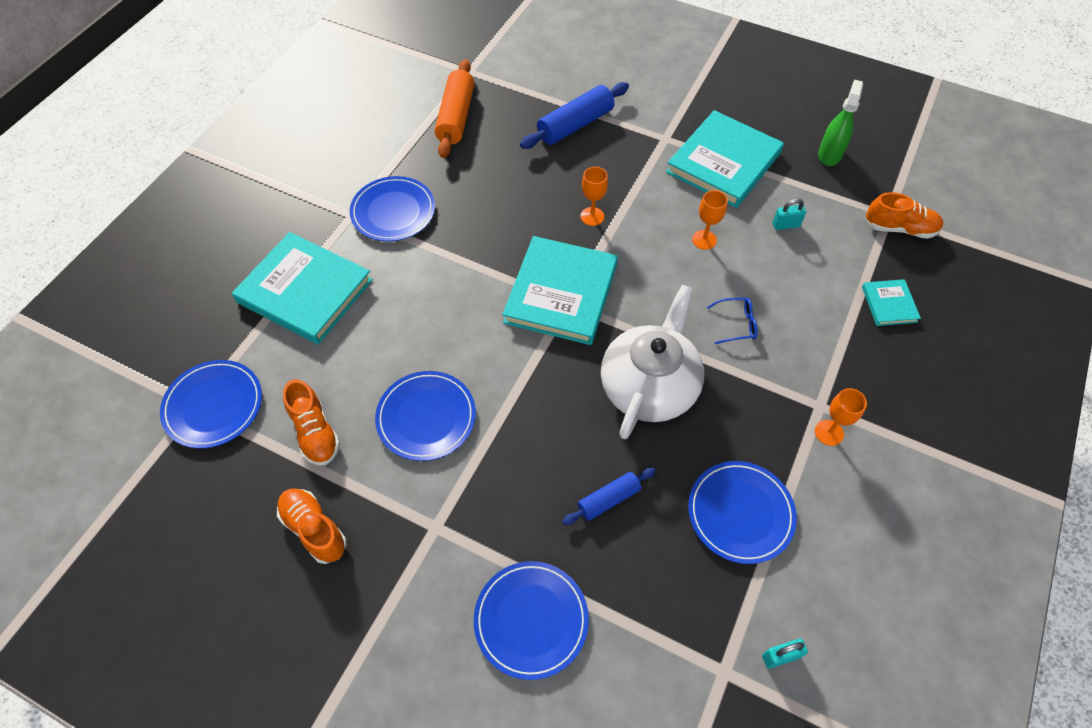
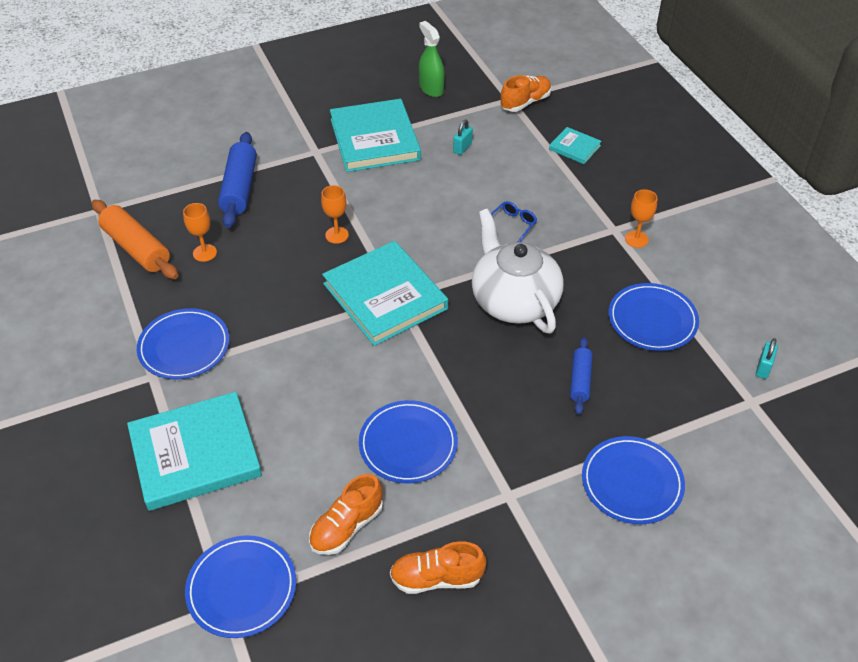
camera: 50 degrees left, 10 degrees down
orange shoe [283,379,340,466] -> orange shoe turned 120 degrees clockwise [309,474,383,555]
orange goblet [692,190,728,250] -> orange goblet moved to [183,203,217,262]

